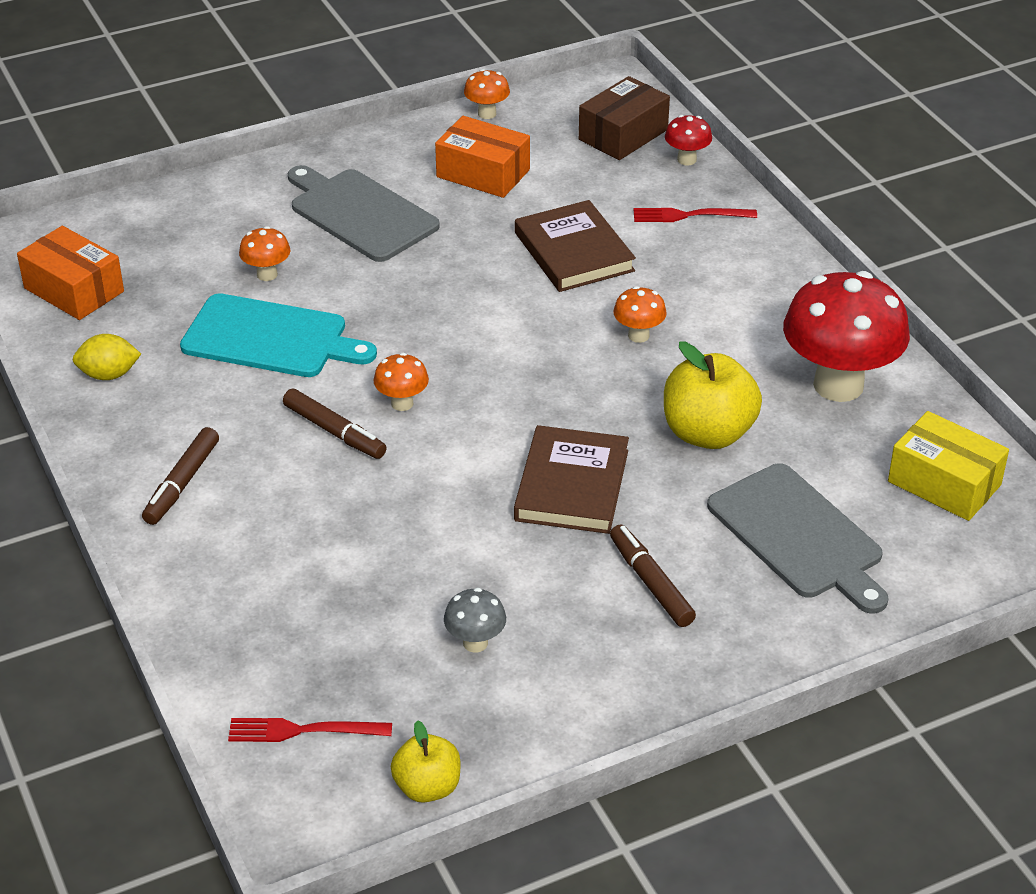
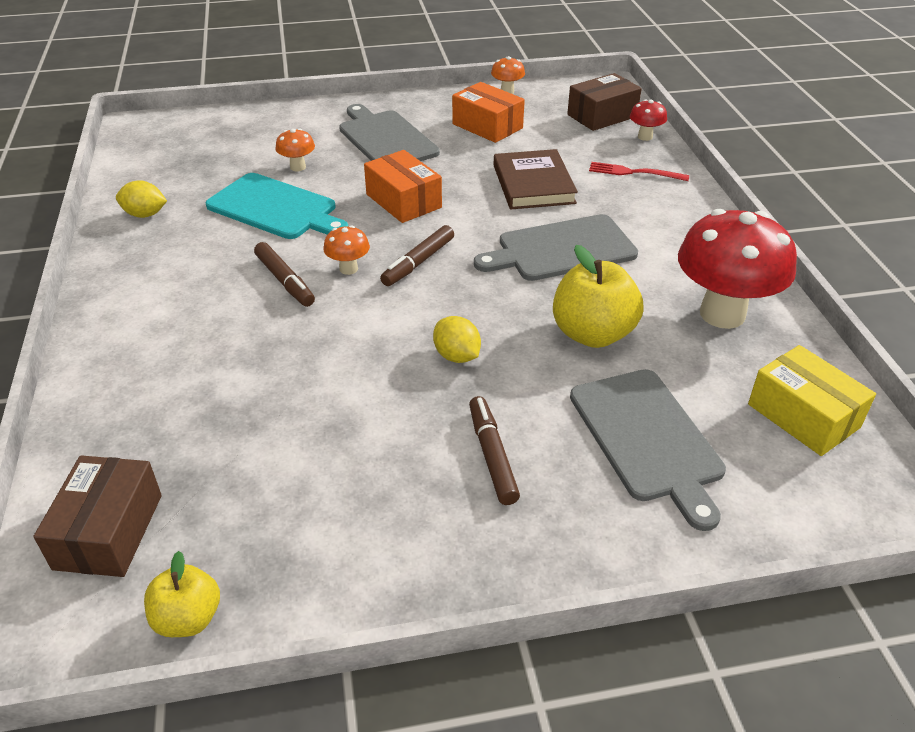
camera: 15 degrees right, 0 degrees up
orange box [17,226,124,320] -> orange box moved to [364,150,442,223]
brown marker [142,427,219,525] -> brown marker moved to [380,225,454,286]
red fork [228,718,392,742] -> brown box [33,455,162,577]
grey mushroom [444,588,506,653] -> none
brown book [514,425,629,534] -> yellow lemon [433,316,481,363]
orange mushroom [613,286,667,343] -> grey cutting board [474,214,638,281]

